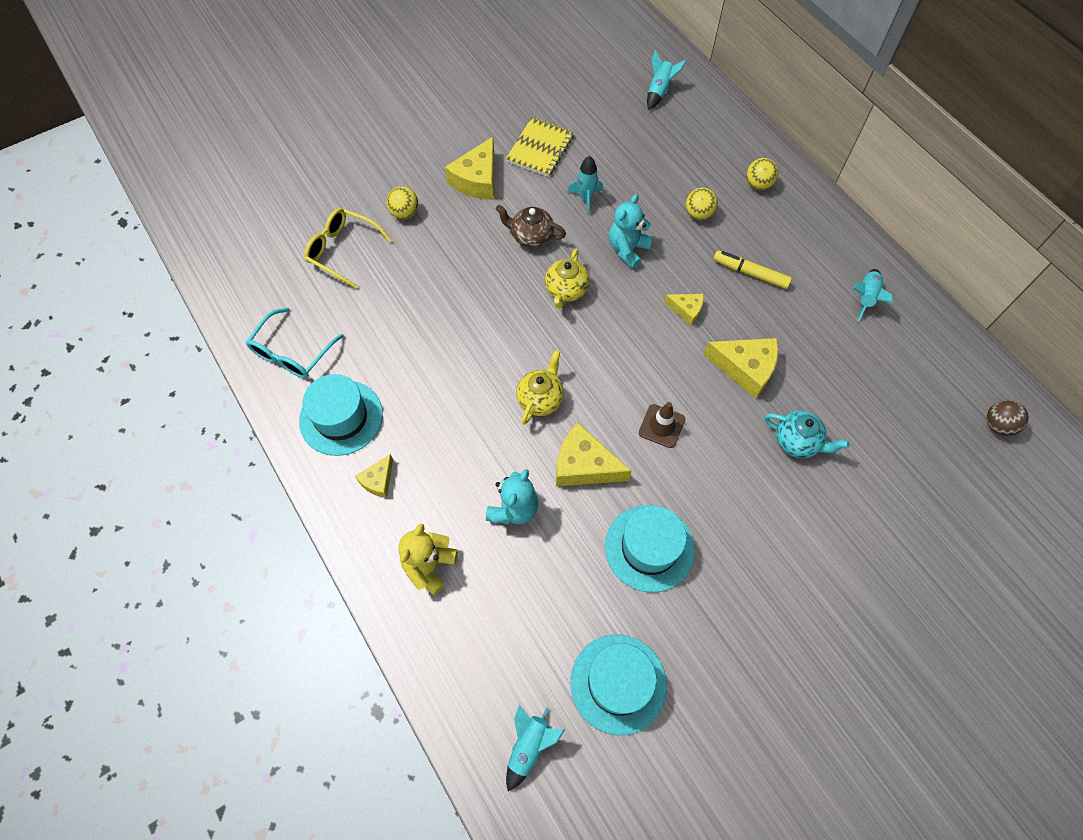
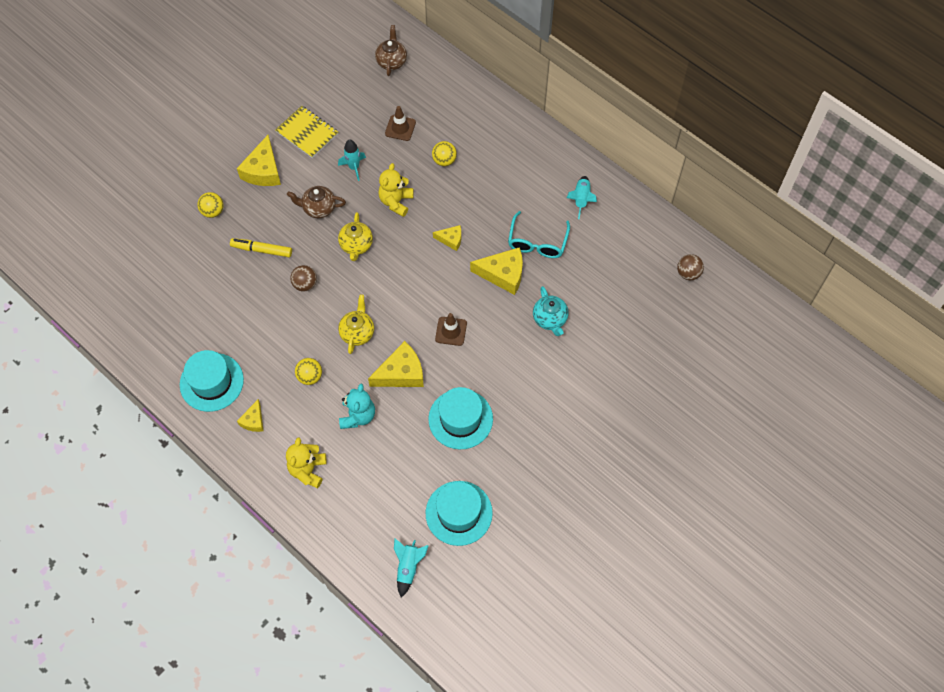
camera: 15 degrees left, 0 degrees up
turquoise glasses [246,307,344,378] -> turquoise glasses moved to [508,211,570,258]
yellow glasses [304,208,392,288] -> none
yellow notebook [506,117,574,177] -> yellow notebook turned 60 degrees counterclockwise [275,106,338,158]
yellow cheese [556,423,632,487] -> yellow cheese turned 150 degrees clockwise [368,341,424,387]
turquoise teddy bear [609,194,653,269] -> yellow teddy bear [378,163,414,217]
turquoise rocket [647,50,687,110] -> brown teapot [375,25,407,76]
yellow marker [713,250,792,289] -> yellow marker moved to [230,238,292,257]
yellow ball [746,158,778,190] -> yellow ball moved to [295,358,322,385]
turquoise teapot [764,411,850,458] -> turquoise teapot turned 60 degrees clockwise [533,286,568,336]
none -> brown ball [290,265,317,292]
none -> brown traffic cone [385,106,416,141]

